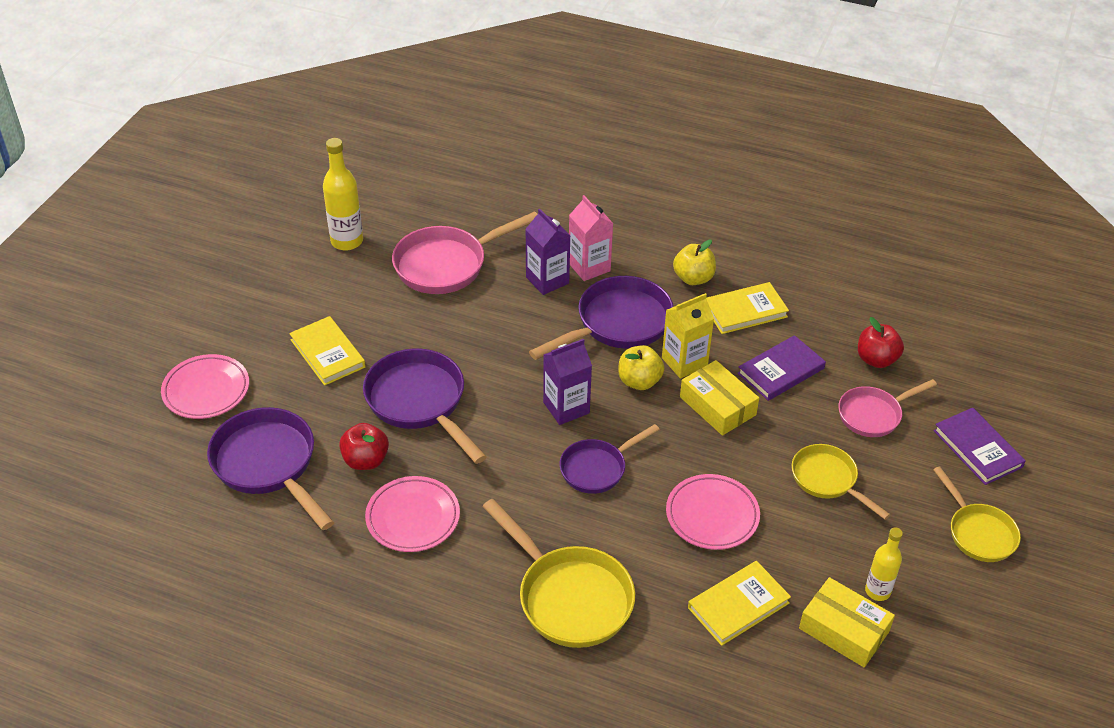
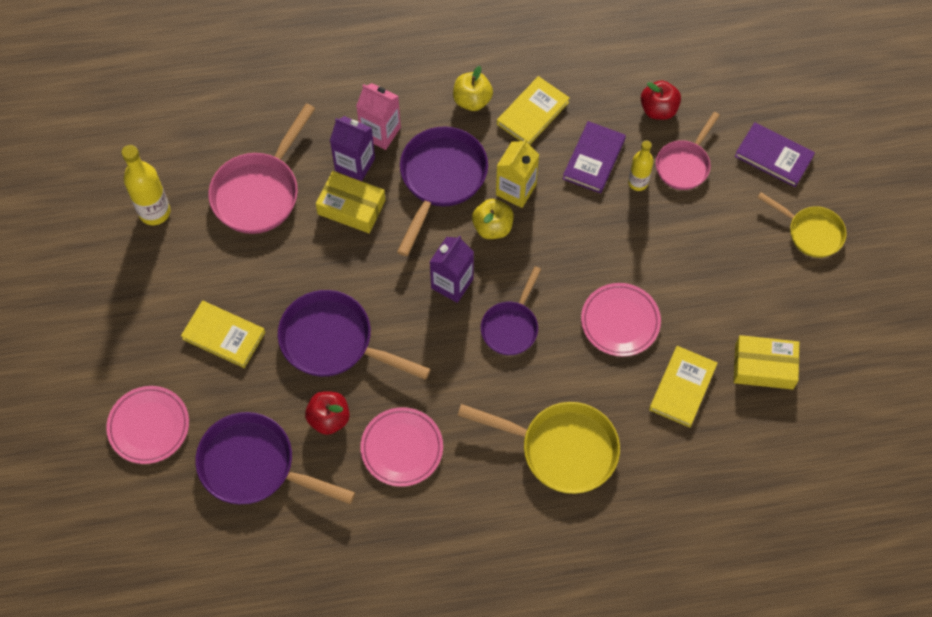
camera: 30 degrees left, 20 degrees up
yellow box [680,360,759,435] -> yellow box moved to [316,171,386,233]
yellow pan [792,444,890,520] -> none
yellow bottle [865,527,903,601] -> yellow bottle moved to [628,140,653,191]

